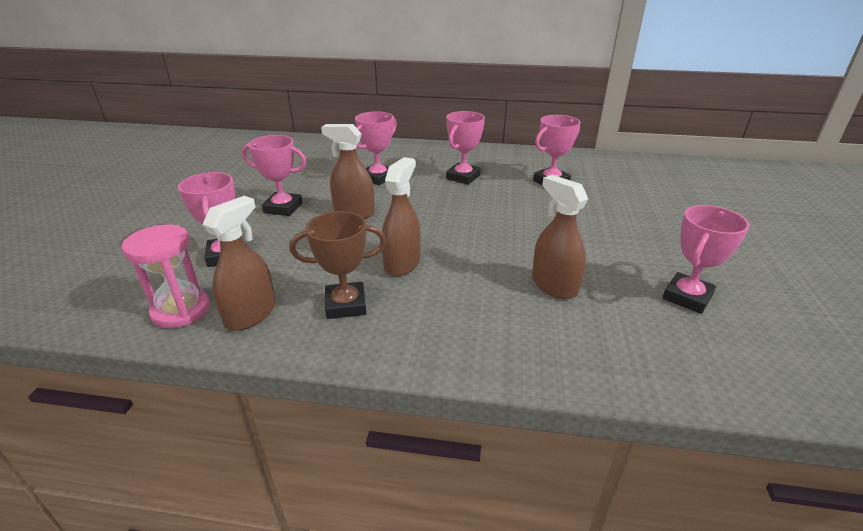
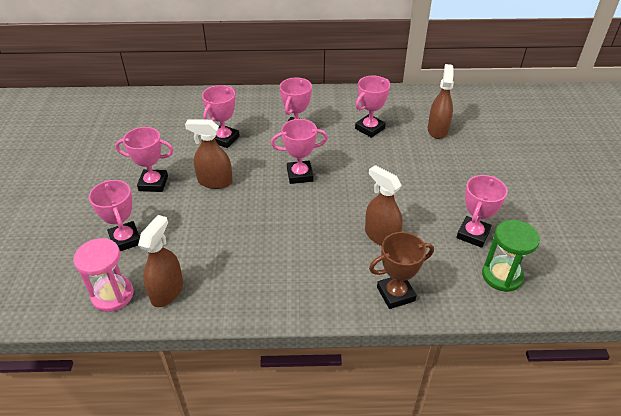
camera: 10 degrees left, 10 degrees up
brown trophy [290,211,386,319] -> brown trophy moved to [369,232,434,309]
brown spray bottle [382,157,421,277] -> brown spray bottle moved to [428,64,454,139]
none -> pink trophy [271,119,328,184]
none -> green hourglass [482,220,540,292]

